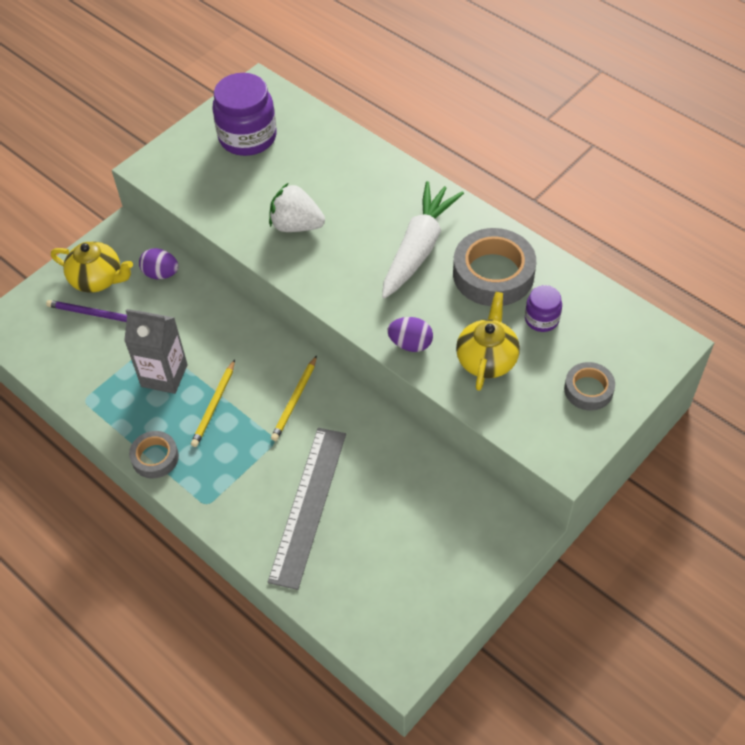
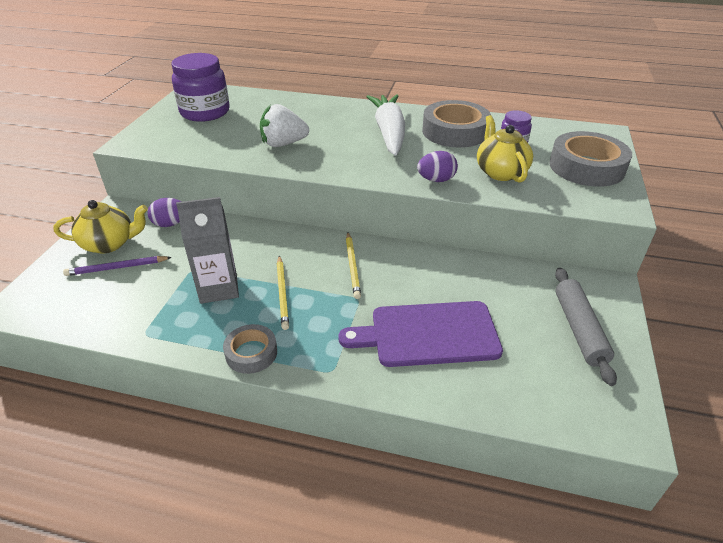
camera: 30 degrees left, 15 degrees down
grey ruler [268,428,346,590] -> purple cutting board [338,301,503,367]
grey tape [564,362,615,411] -> grey tape [549,131,632,187], size x1.80
none -> grey rolling pin [555,268,617,386]

